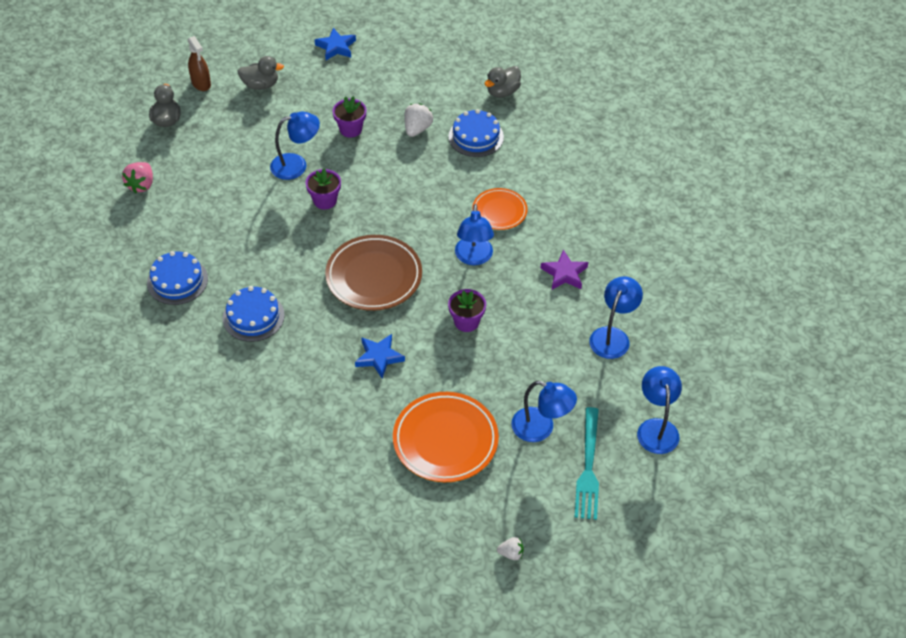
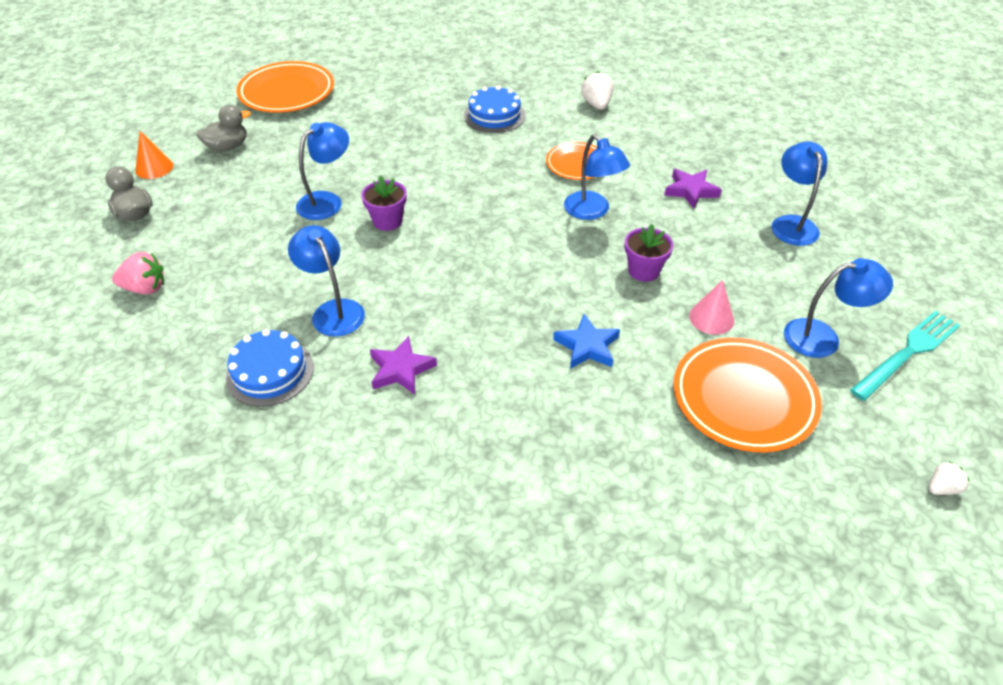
camera: 30 degrees left, 5 degrees down
pink strawberry [122,162,153,193] -> pink strawberry turned 75 degrees counterclockwise [112,252,164,294]
brown spray bottle [188,36,211,91] -> orange cone [135,131,173,179]
blue cake [223,286,285,342] -> purple star [370,336,437,395]
blue star [315,28,356,60] -> orange plate [236,61,334,112]
brown plate [325,235,422,311] -> none
purple flower pot [332,96,366,138] -> none
white strawberry [404,103,433,137] -> white strawberry moved to [581,71,614,110]
grey duck [485,66,521,98] -> none
turquoise fork [574,407,599,520] -> turquoise fork turned 105 degrees counterclockwise [850,311,960,401]
blue lamp [637,366,682,454] -> blue lamp moved to [288,225,365,337]
none -> pink cone [689,280,734,335]

